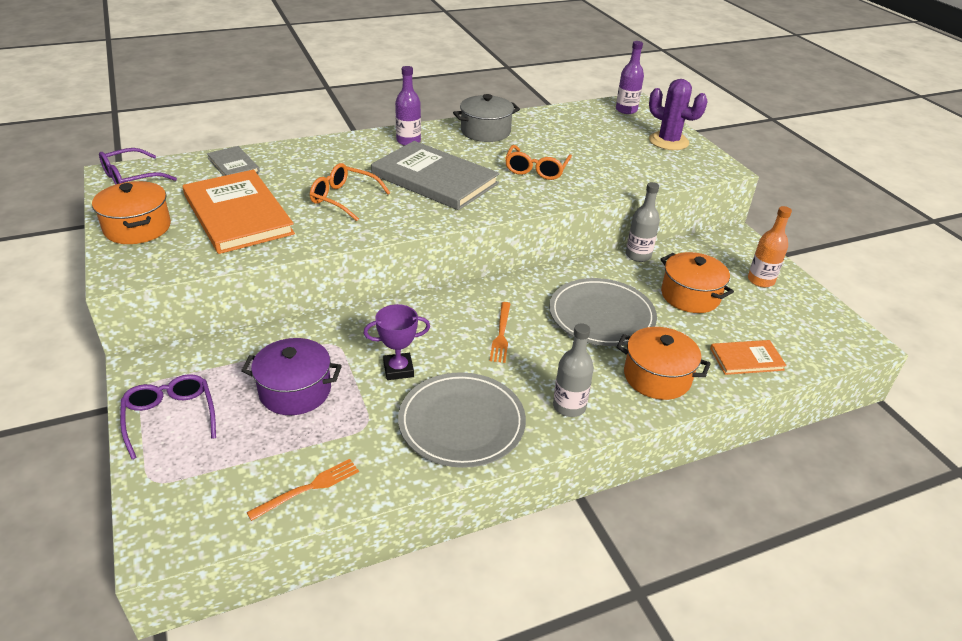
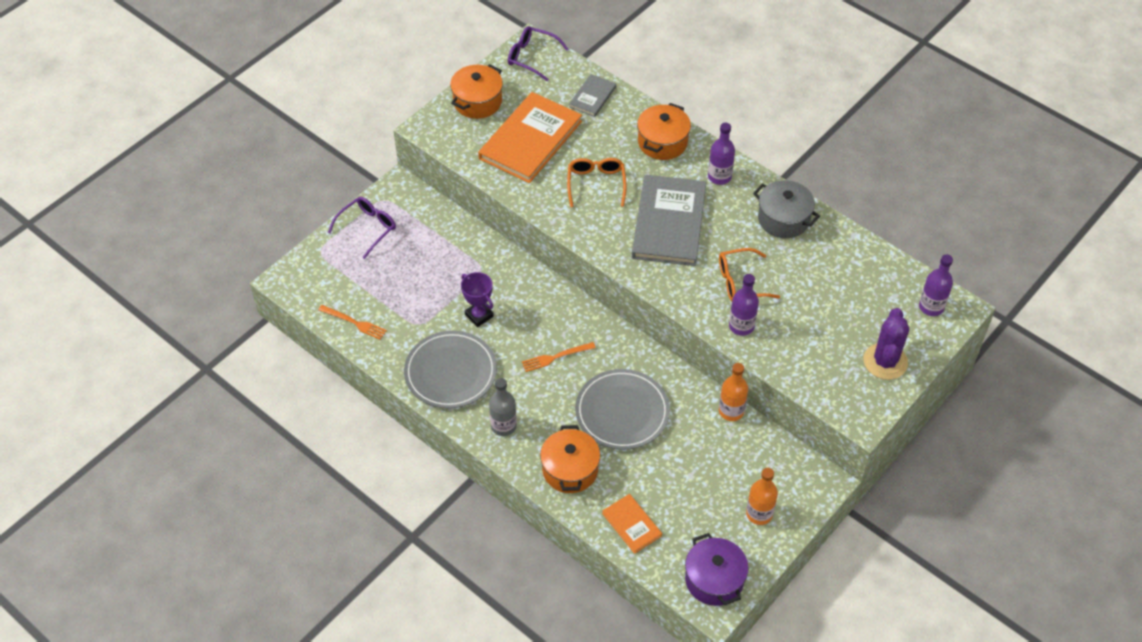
camera: 65 degrees right, 15 degrees up
purple pot [241,338,342,415] -> purple pot moved to [685,533,749,606]
grey bottle [626,182,660,262] -> orange bottle [719,363,748,421]
orange pot [660,252,734,313] -> orange pot moved to [637,103,691,160]
none -> purple bottle [729,274,759,336]

